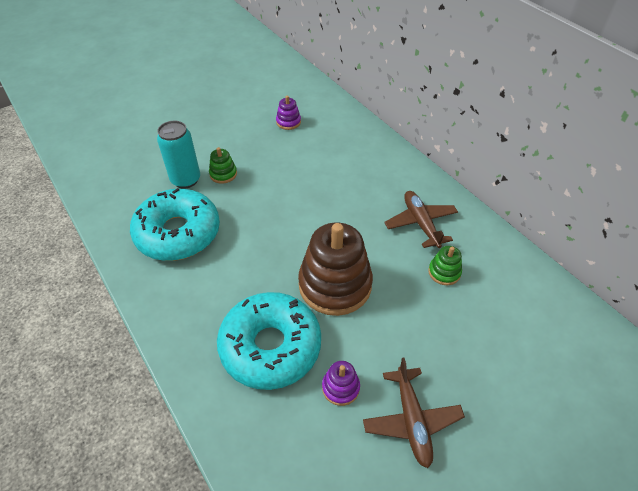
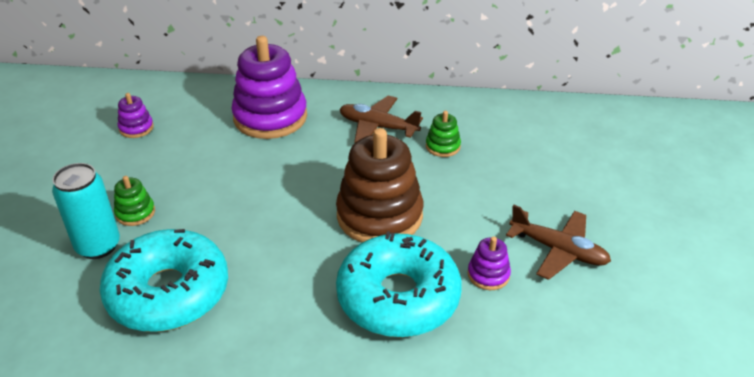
camera: 50 degrees left, 10 degrees down
none -> purple stacking toy [231,36,307,139]

